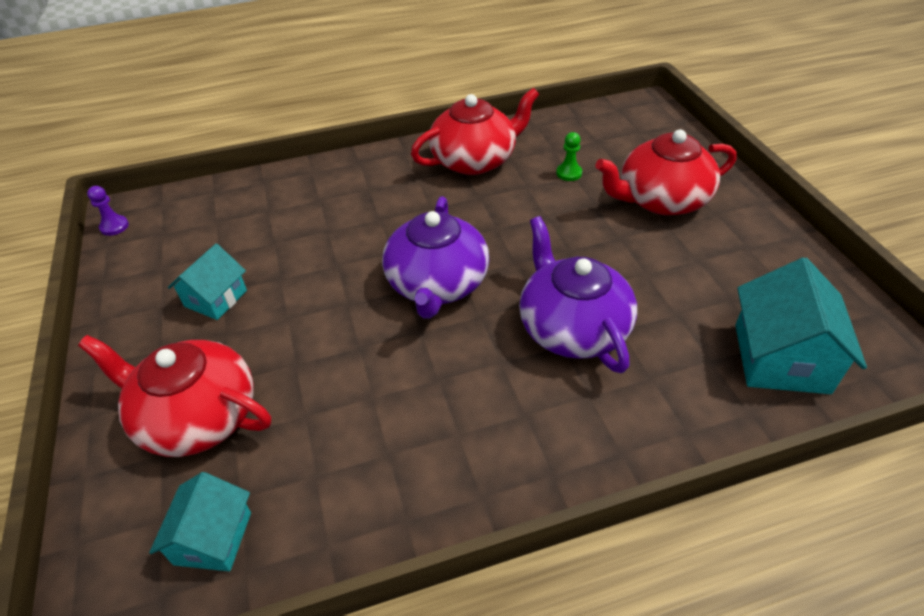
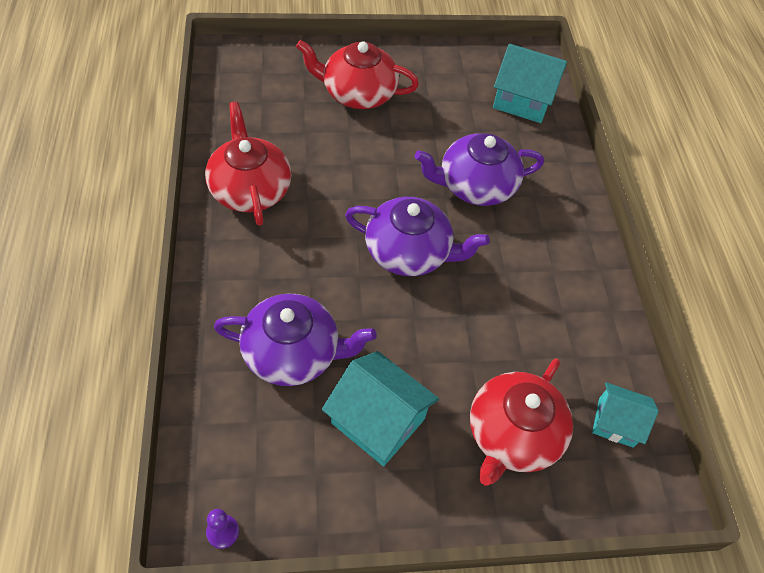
camera: 85 degrees left, 10 degrees up
turquoise house [168,244,247,320] -> turquoise house [322,351,439,466], size x1.60
green pawn [556,132,582,181] -> none
red teapot [596,130,737,215] -> red teapot turned 105 degrees clockwise [296,40,419,109]
none -> purple teapot [214,294,377,386]

